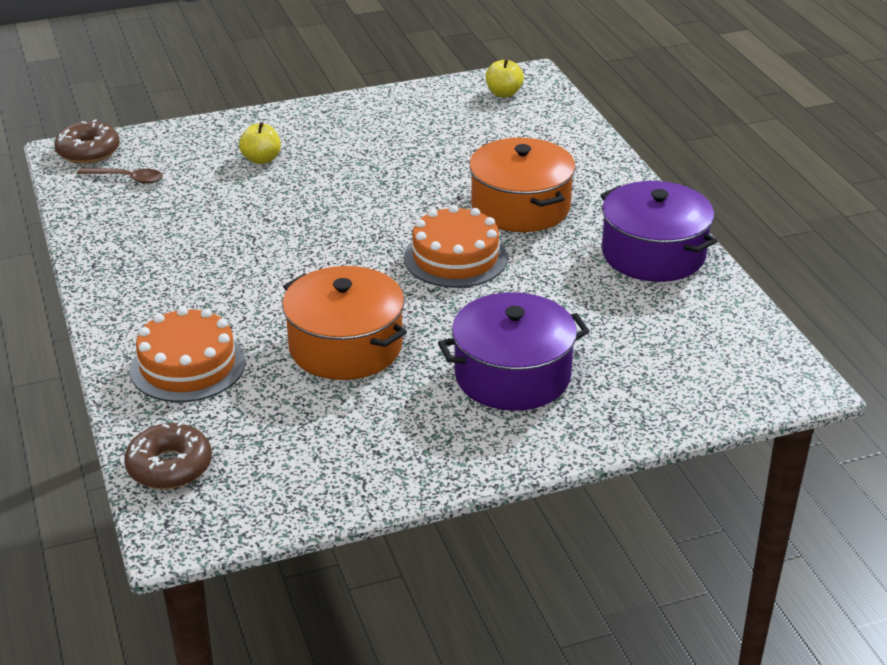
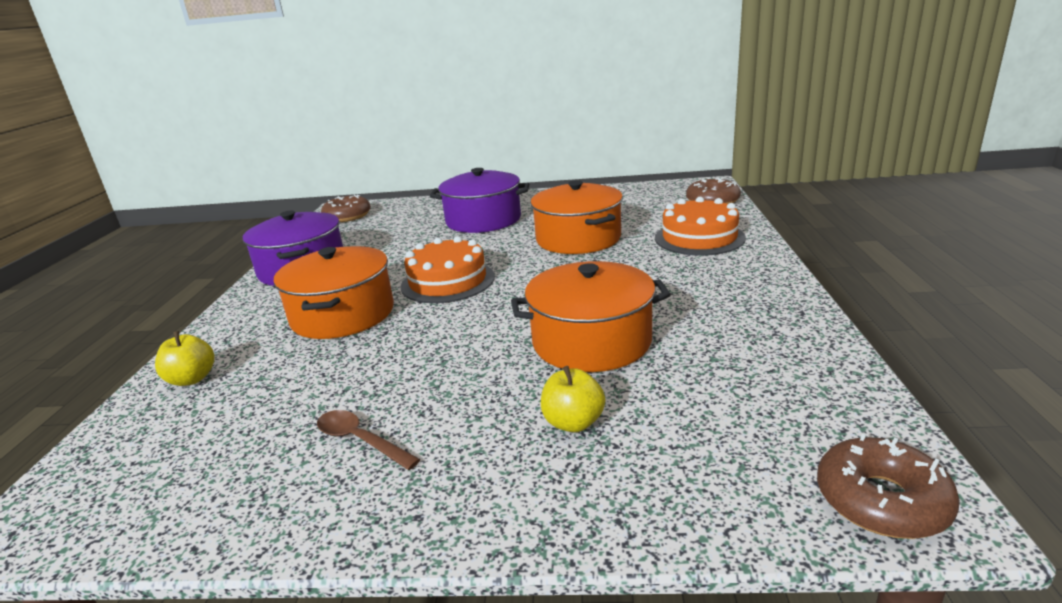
camera: 155 degrees left, 10 degrees down
brown spoon [77,168,163,184] -> brown spoon moved to [317,410,421,470]
yellow apple [485,58,524,97] -> yellow apple moved to [155,331,215,386]
none -> brown donut [321,194,371,222]
none -> orange pot [511,261,671,372]

